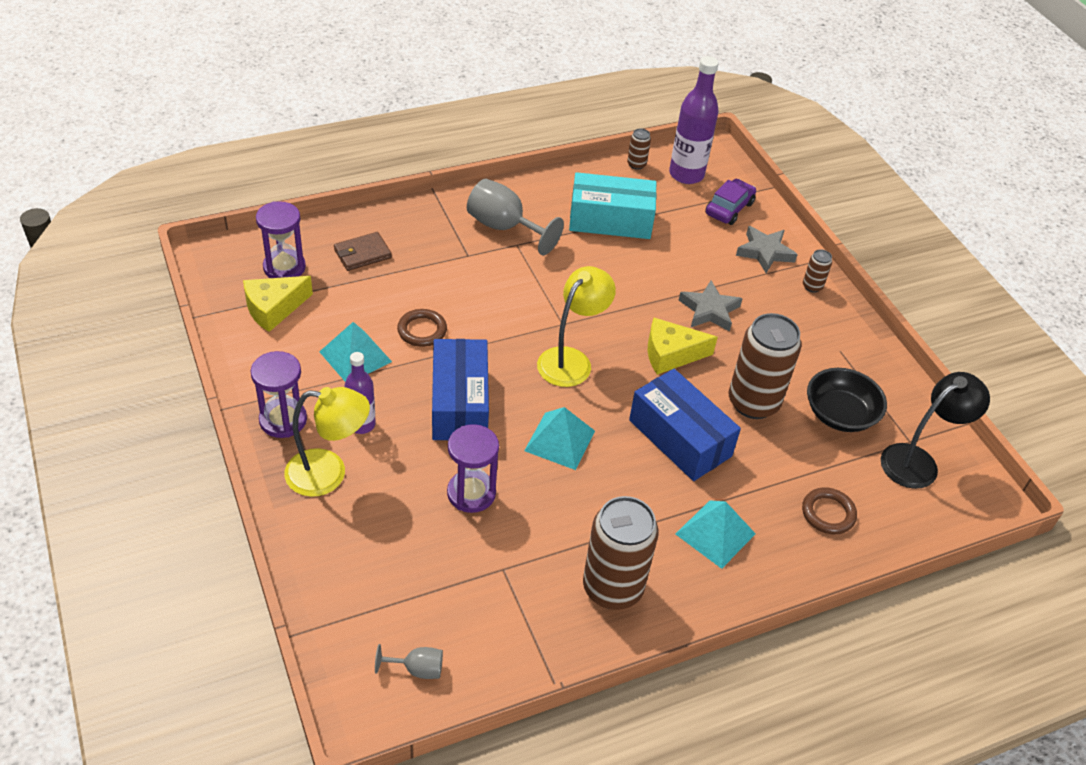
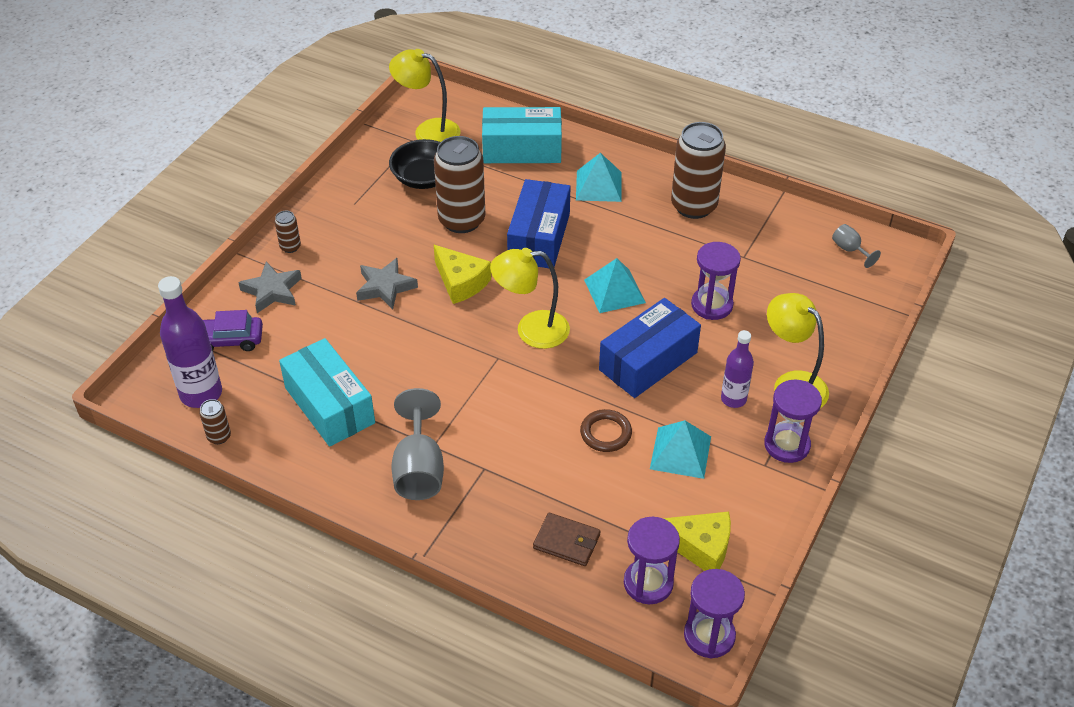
camera: 125 degrees left, 0 degrees up
brown ring [802,487,857,534] -> turquoise box [482,107,562,163]
black lamp [881,372,990,489] -> yellow lamp [389,49,460,142]
none -> purple hourglass [684,569,745,658]

